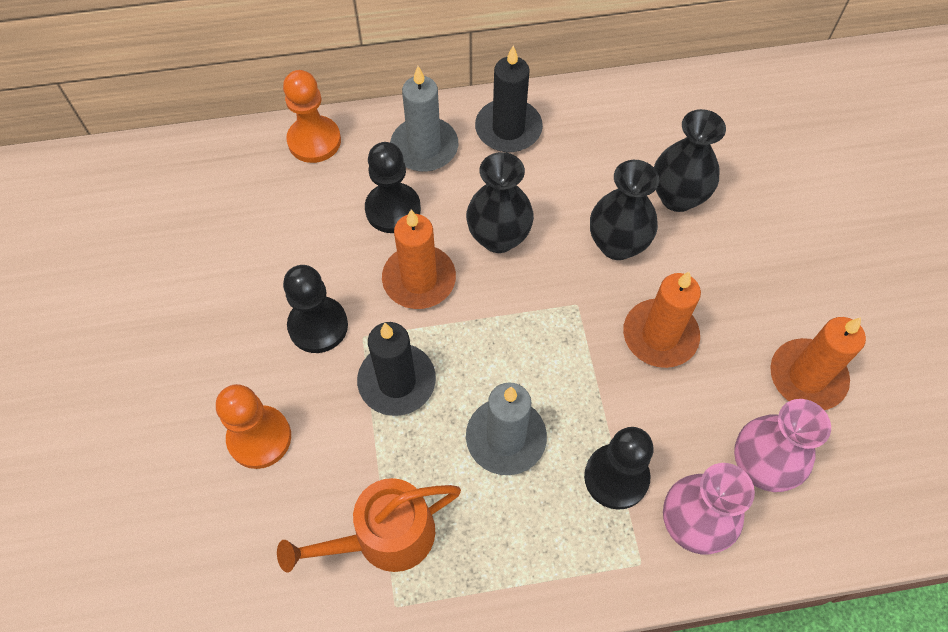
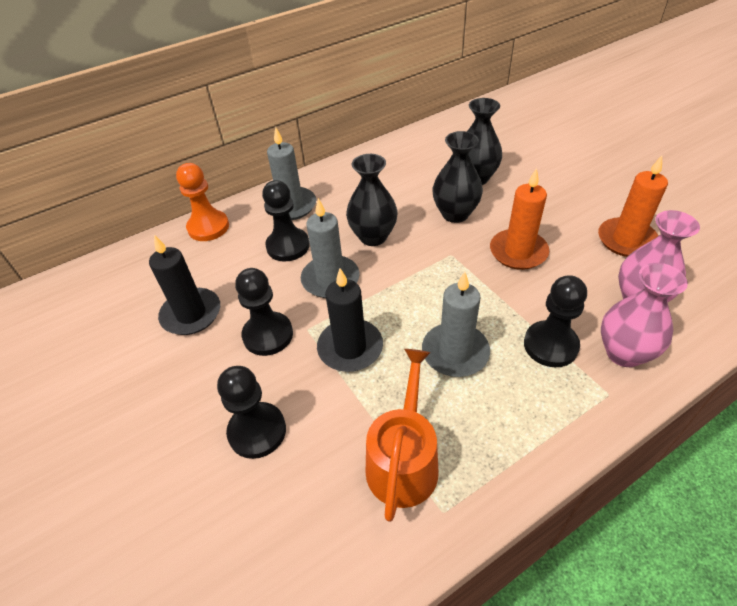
camera: 20 degrees left, 15 degrees down
orange pawn [216,384,291,469] -> black pawn [217,366,286,459]
orange watering can [277,478,461,572] -> orange watering can turned 150 degrees clockwise [366,349,438,522]
orange candle [382,210,456,309] -> grey candle [301,198,360,298]
black candle [475,45,543,152] -> black candle moved to [149,235,220,335]

